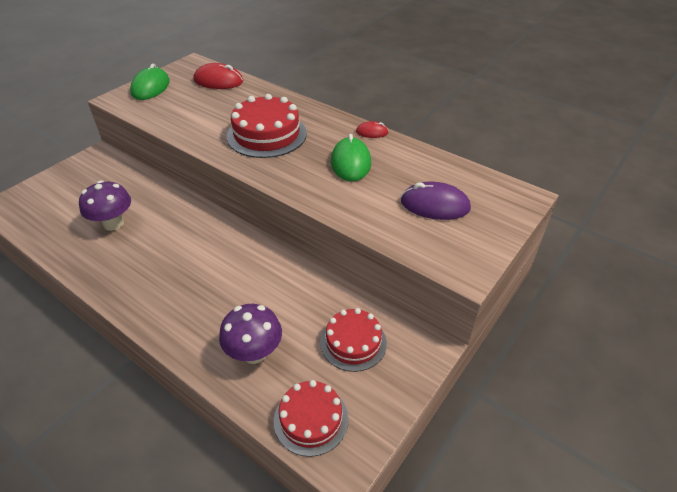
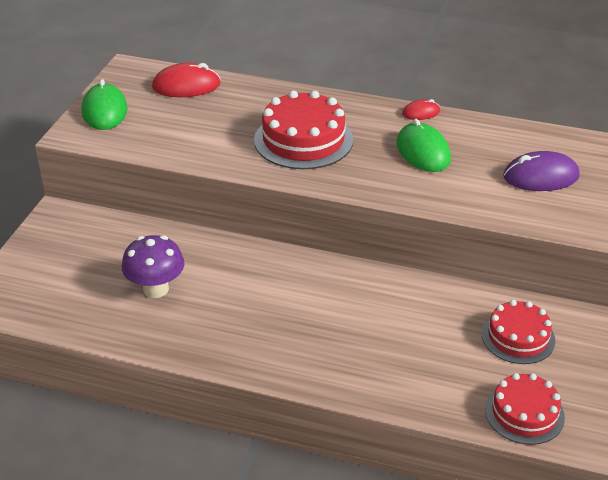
camera: 20 degrees left, 5 degrees down
purple mushroom [219,304,282,364] -> none

